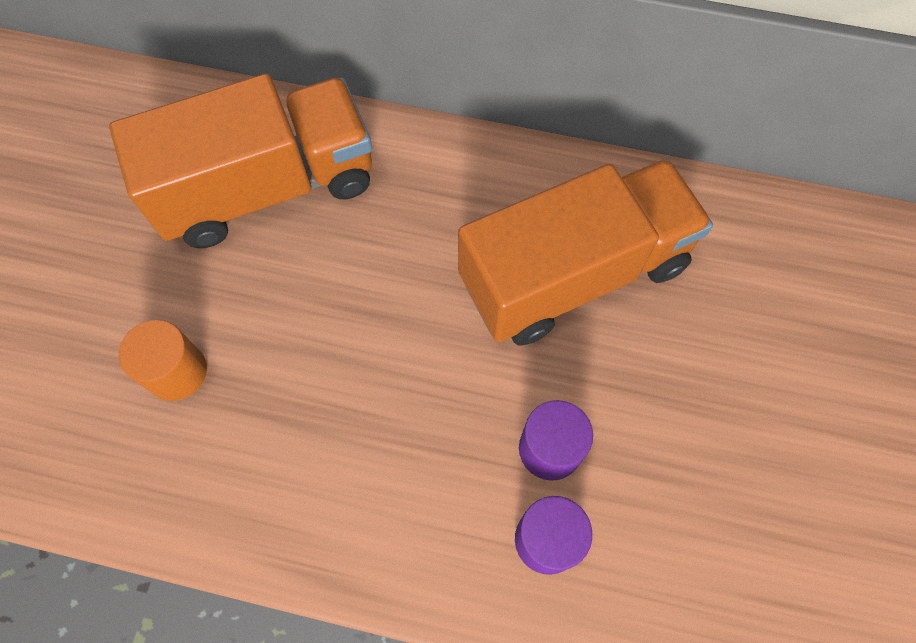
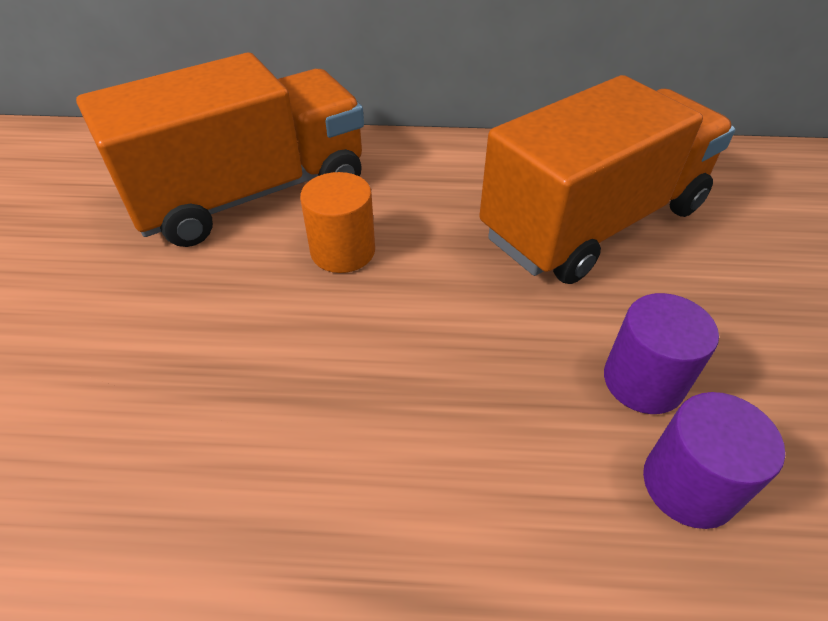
camera: 10 degrees left, 20 degrees down
orange cylinder [119,320,207,401] -> orange cylinder moved to [300,172,375,273]

